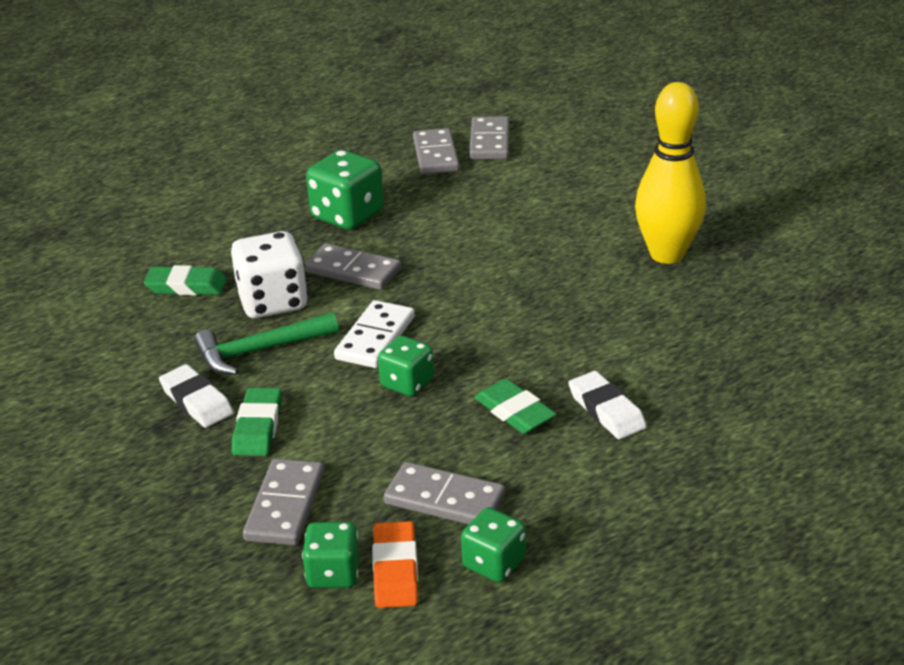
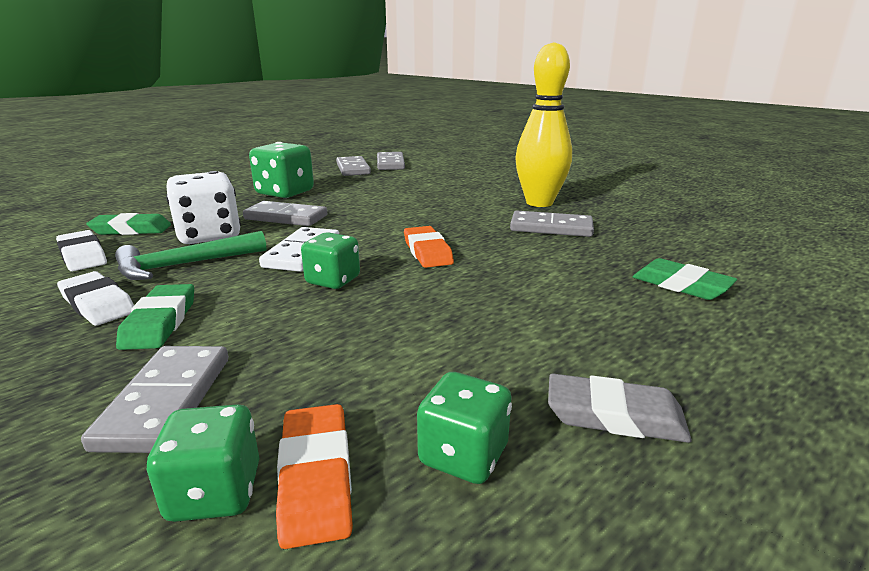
camera: 10 degrees left, 10 degrees down
grey domino [384,462,505,524] -> grey domino moved to [510,211,594,237]
green eraser [474,379,557,434] -> green eraser moved to [633,258,737,300]
white eraser [568,371,646,439] -> white eraser moved to [56,230,107,271]
none -> orange eraser [404,226,454,268]
none -> grey eraser [548,374,692,443]

